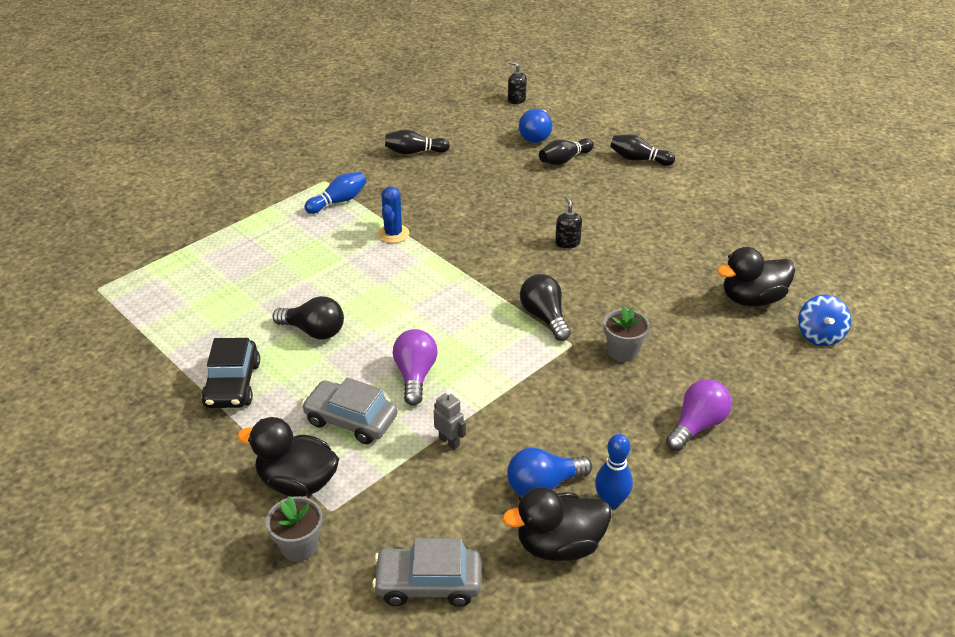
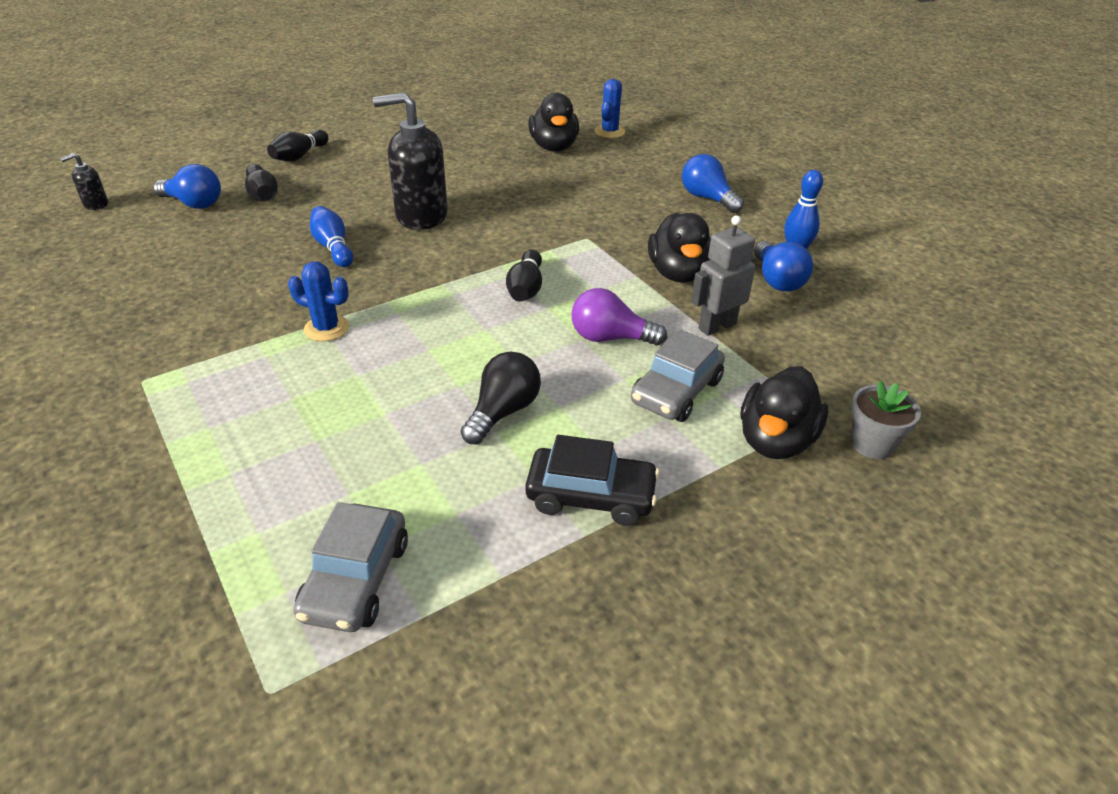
camera: 80 degrees left, 0 degrees up
blue bowling pin [304,172,366,214] -> blue bowling pin moved to [310,206,353,267]
grey car [372,538,481,607] -> grey car moved to [293,502,408,632]
black bowling pin [385,129,450,155] -> black bowling pin moved to [506,250,542,302]
grey robot [434,390,466,450] -> grey robot [691,215,756,336], size x1.58
black duck [502,487,611,561] -> black duck moved to [648,213,711,283]
black light bulb [520,274,571,341] -> none
black soap dispenser [555,197,582,249] -> black soap dispenser [373,92,448,230], size x2.23
grey flower pot [604,306,650,362] -> none
purple light bulb [666,379,732,451] -> blue light bulb [682,154,744,213]
blue spinning top [798,295,851,346] -> blue cactus [595,79,625,138]

